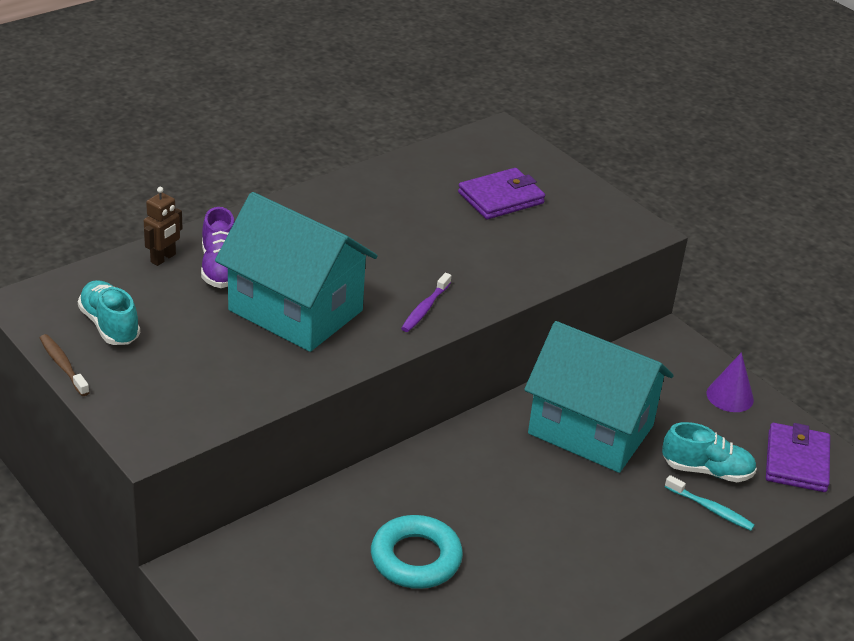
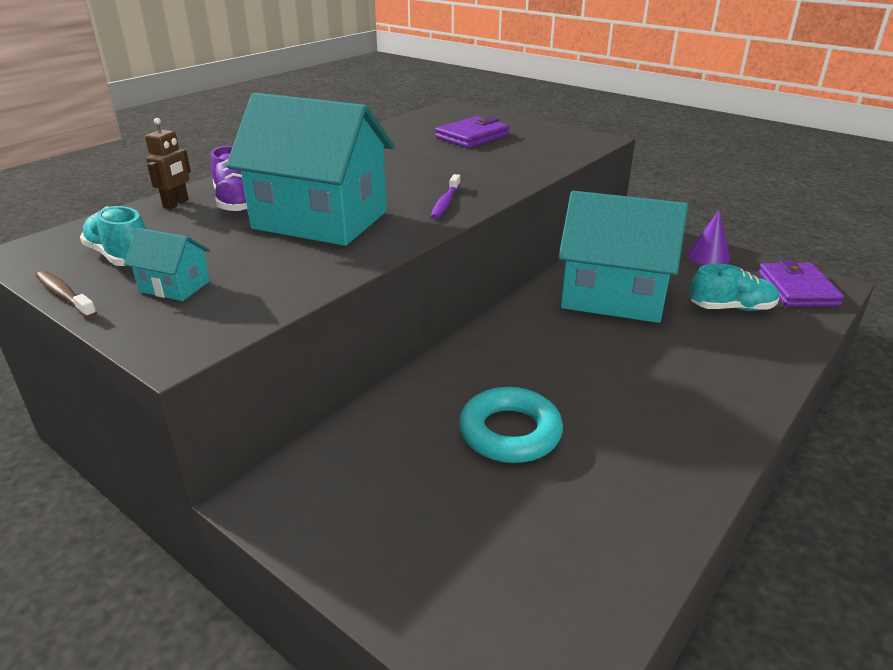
camera: 10 degrees left, 5 degrees down
turquoise toothbrush [665,475,755,531] -> none
none -> turquoise house [124,228,210,301]

